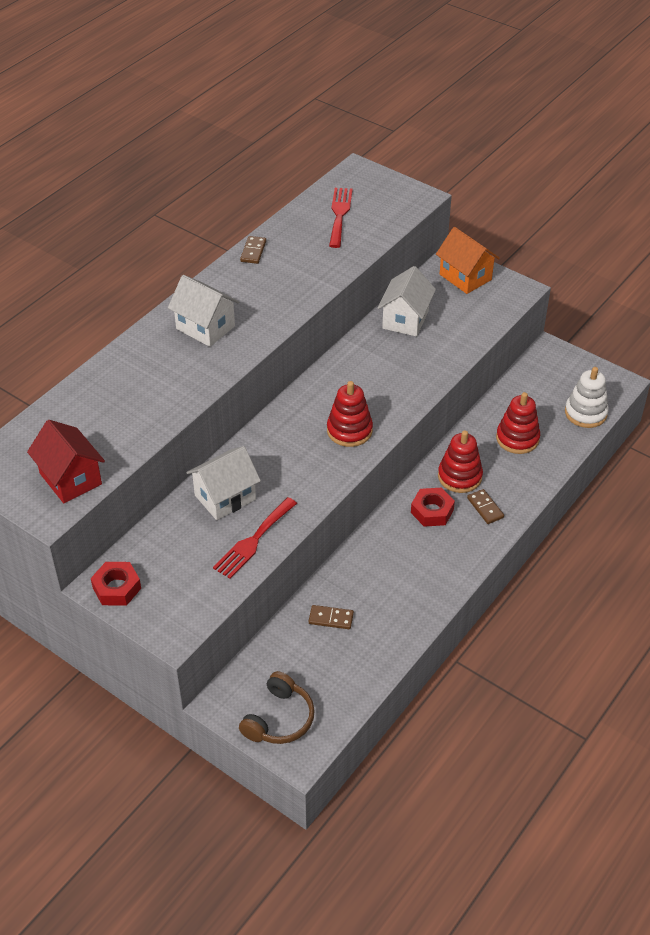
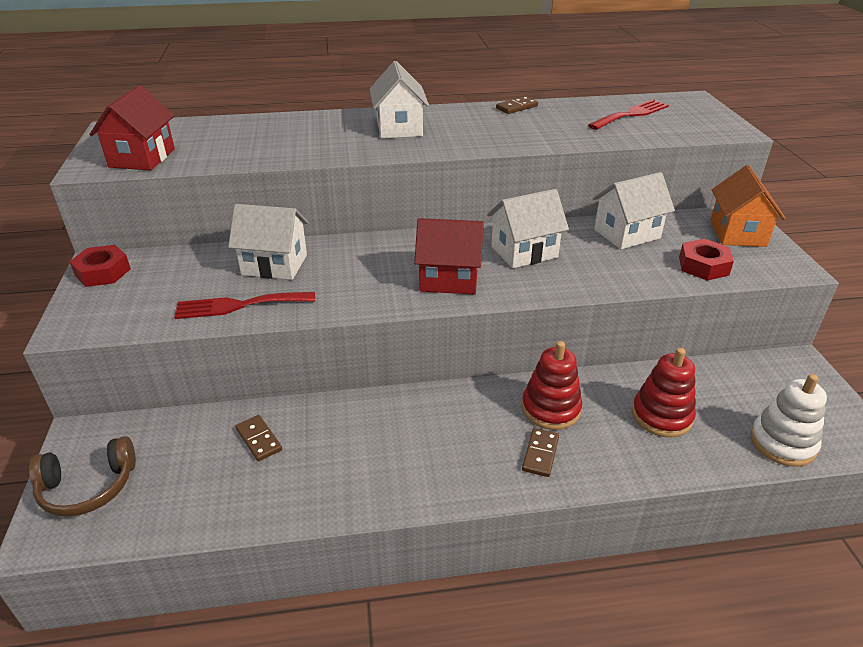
camera: 45 degrees right, 10 degrees down
red stacking toy [327,381,373,447] -> red house [414,218,484,295]
red nut [411,488,455,527] -> red nut moved to [679,239,734,281]
none -> white house [487,189,569,268]

